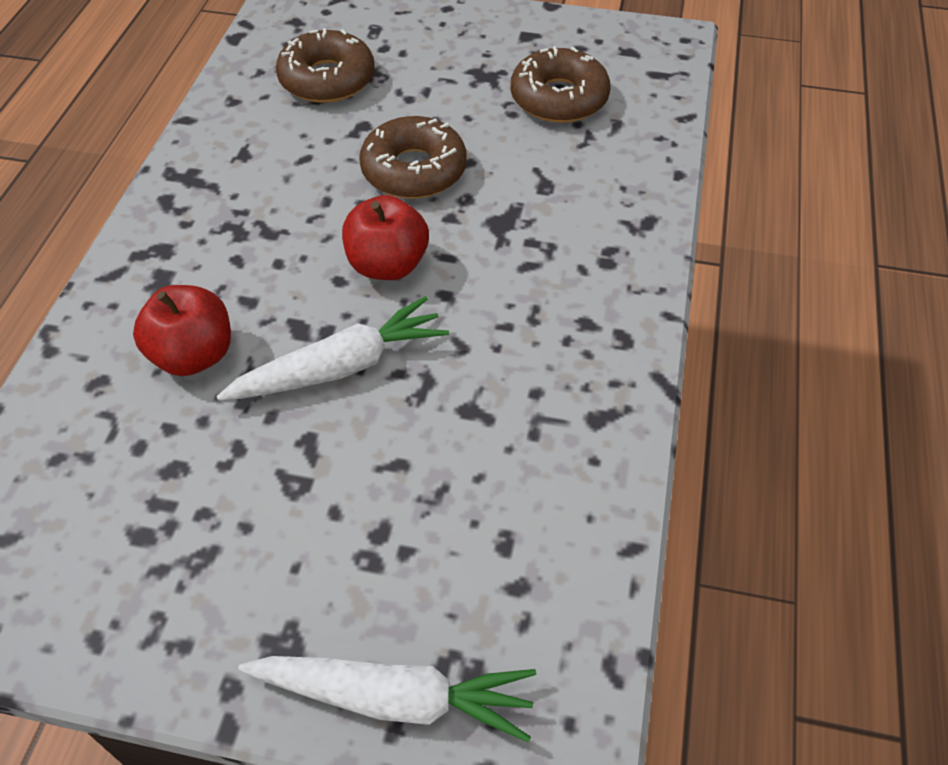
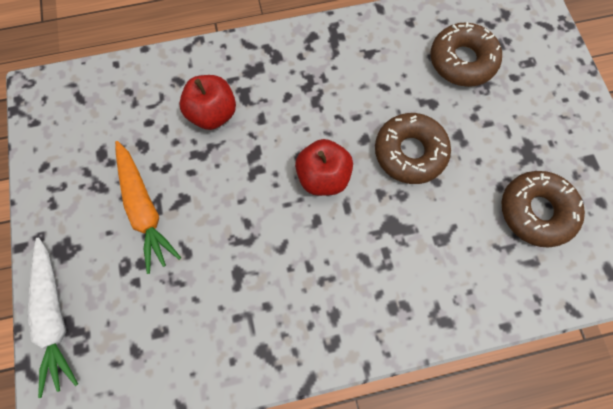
camera: 65 degrees right, 20 degrees up
white carrot [216,296,449,401] -> none
none -> orange carrot [115,141,181,274]

